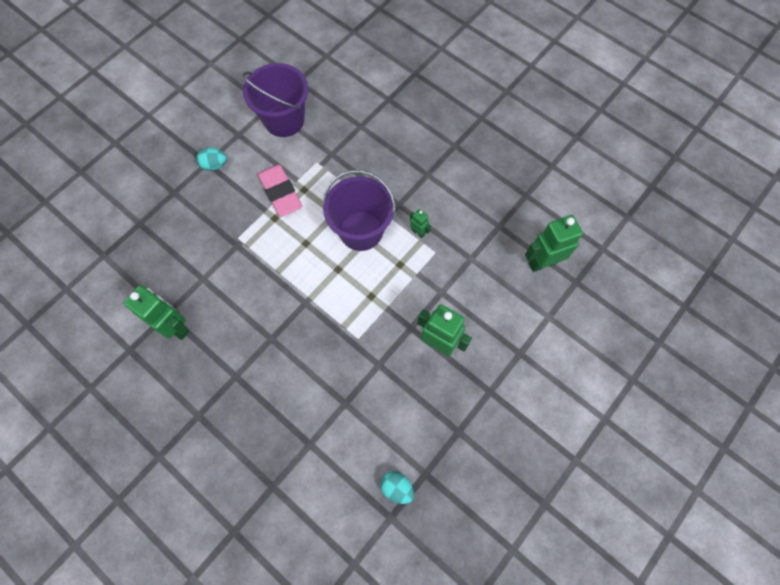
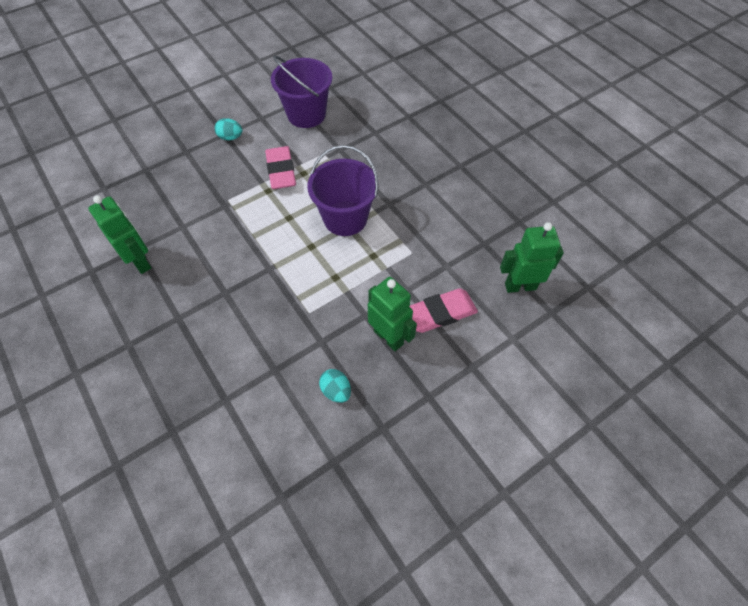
camera: 15 degrees right, 10 degrees down
turquoise egg [380,471,414,504] -> turquoise egg moved to [319,369,351,403]
green robot [410,209,431,238] -> none
none -> pink eraser [409,288,478,333]

